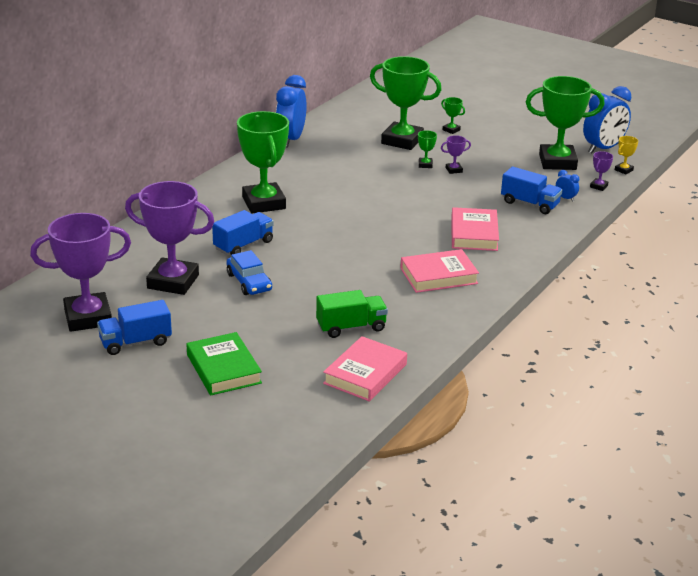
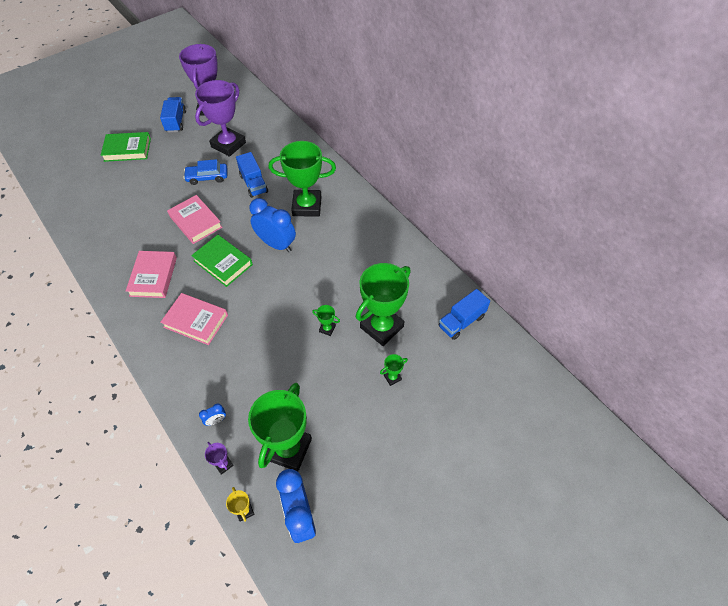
camera: 110 degrees right, 25 degrees up
blue clock [276,75,307,147] -> blue clock moved to [249,198,296,252]
green truck [316,290,388,338] -> none
pink book [323,336,407,402] -> pink book moved to [167,195,222,244]
purple trophy [441,135,471,174] -> none
blue truck [501,166,562,214] -> blue truck moved to [438,289,490,340]
none -> green book [191,235,253,287]

